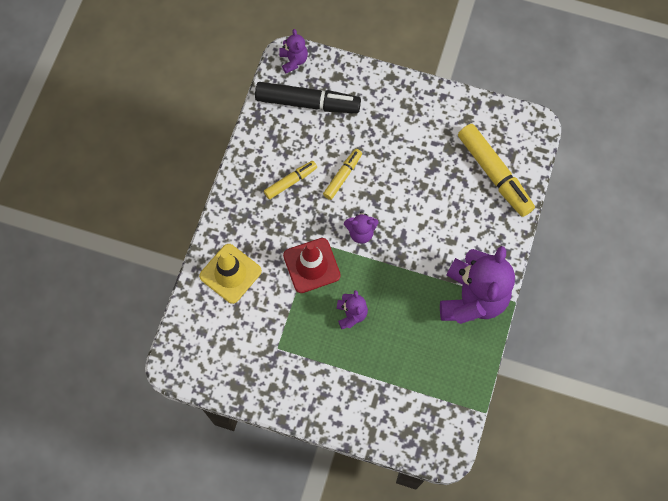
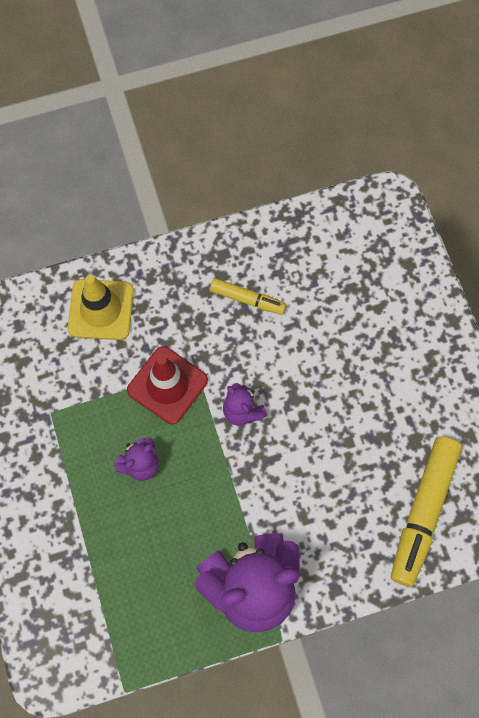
camera: 55 degrees right, 0 degrees up
black marker [255,82,361,113] -> none
purple teddy bear [279,29,308,73] -> none
yellow marker [323,149,362,200] -> none

